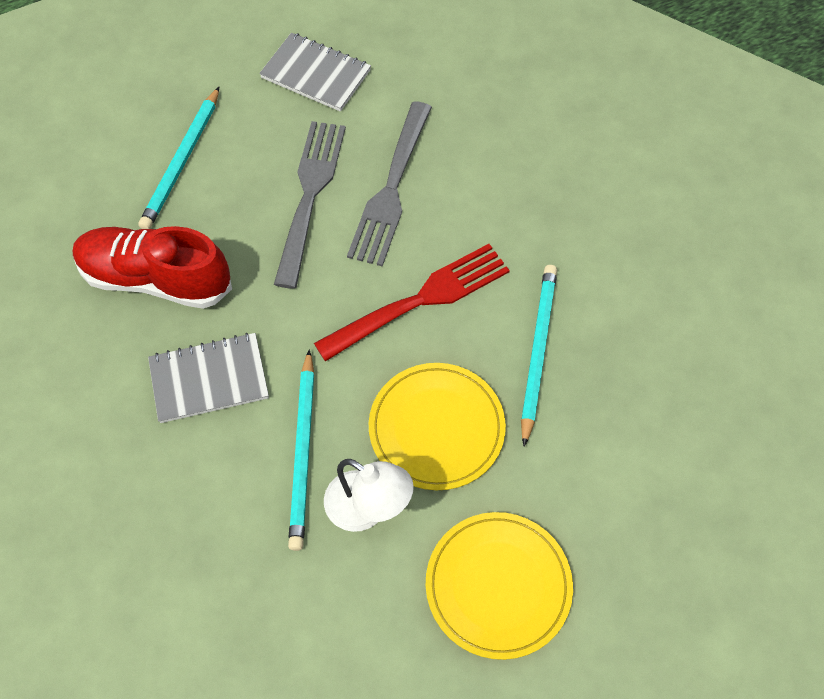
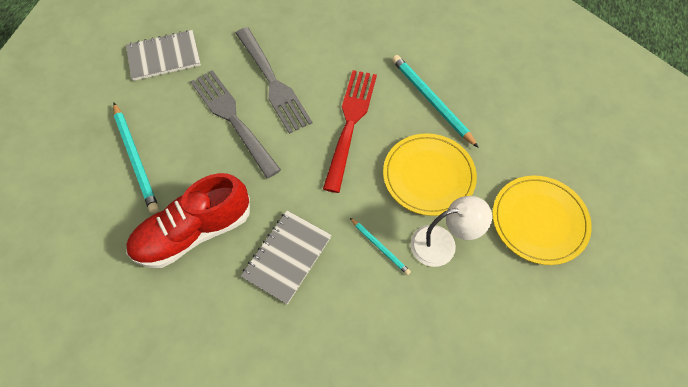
camera: 45 degrees left, 0 degrees up
turquoise pencil [288,349,314,551] -> turquoise pencil [350,218,411,275], size x0.54

